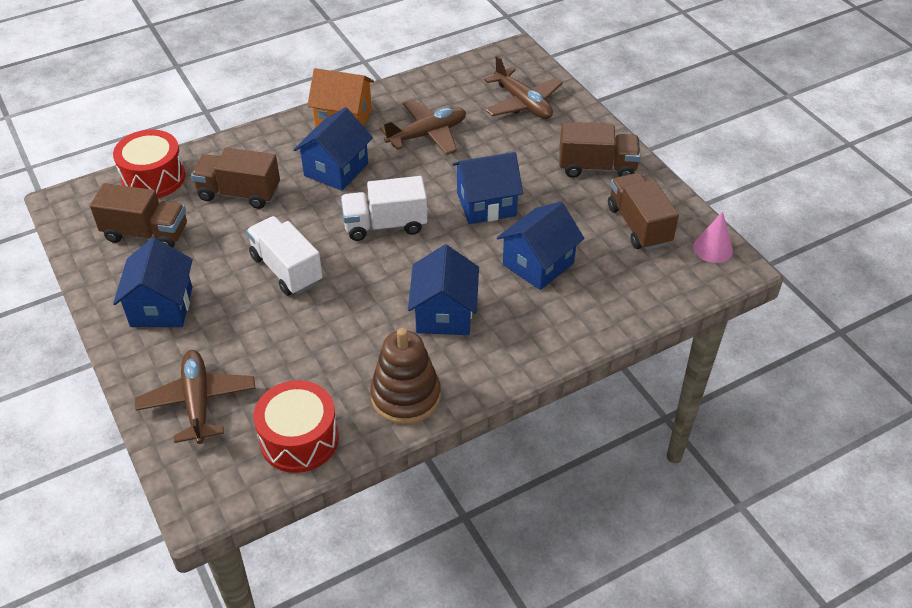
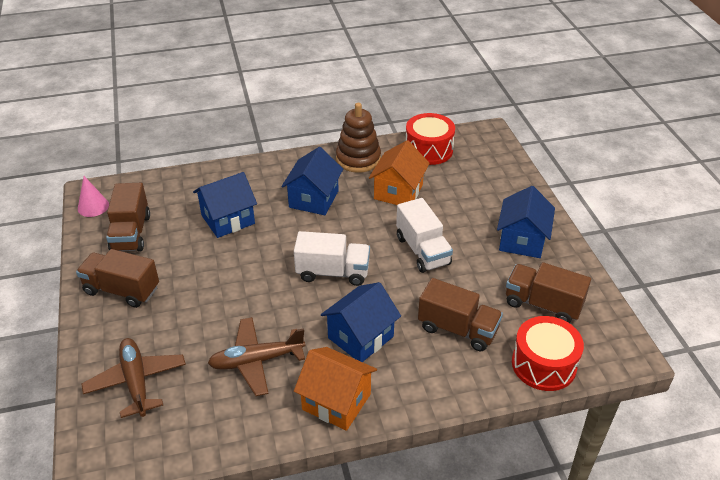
camera: 165 degrees left, 5 degrees down
brown plane [135,350,255,444] -> none
blue house [452,152,523,224] -> none
none -> orange house [369,140,430,205]

